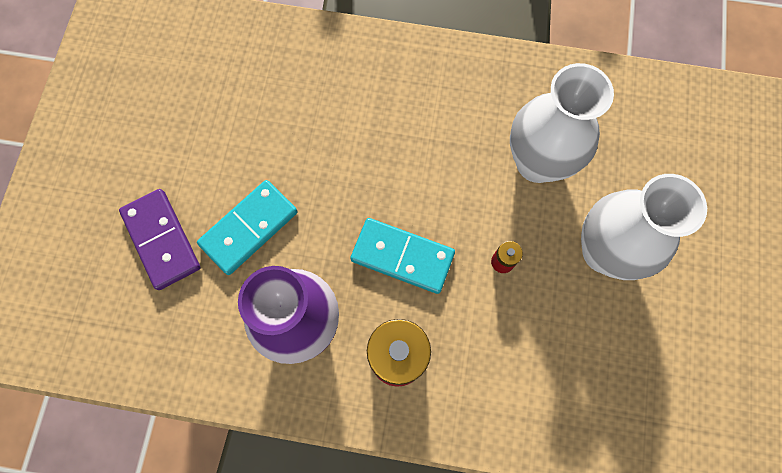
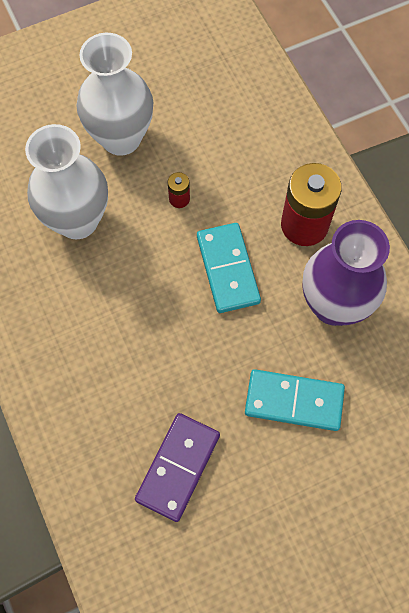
camera: 125 degrees left, 5 degrees down
purple domino [119,189,200,290] -> purple domino moved to [135,413,220,522]

